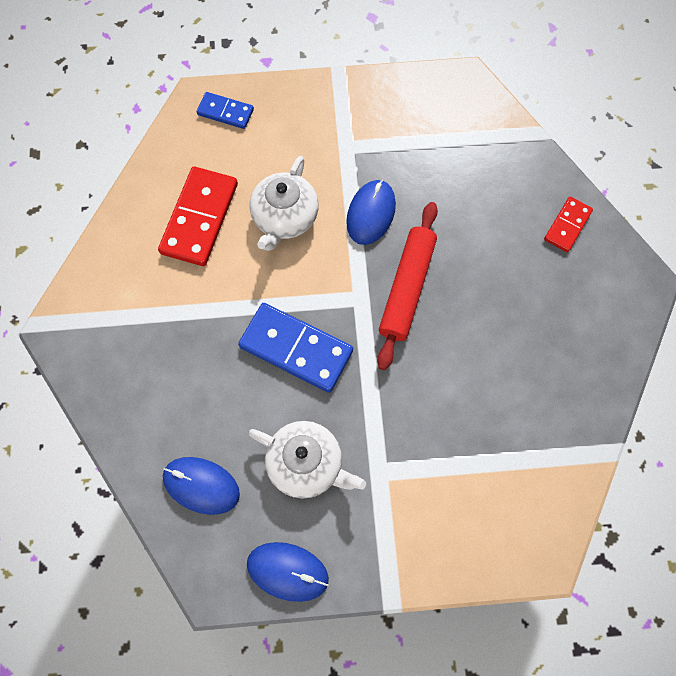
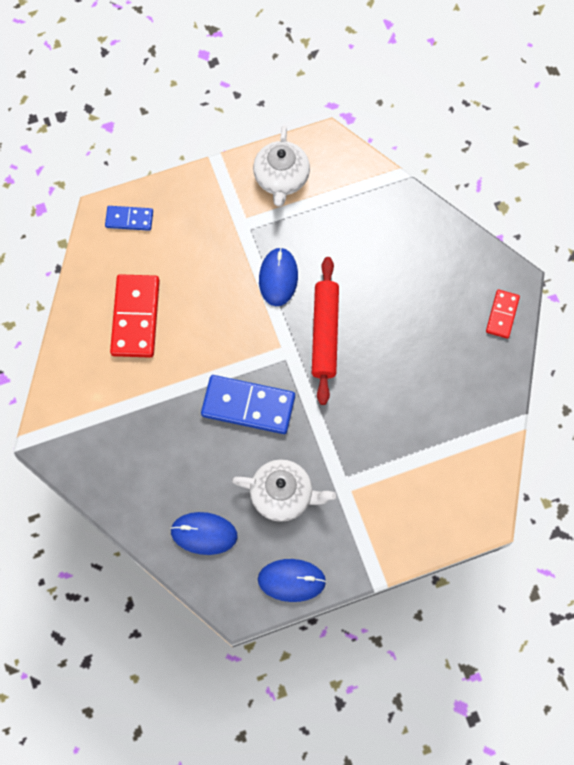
camera: 15 degrees left, 0 degrees up
white teapot [250,156,319,251] -> white teapot moved to [253,125,310,207]
red domino [544,197,593,252] -> red domino moved to [486,290,520,339]

